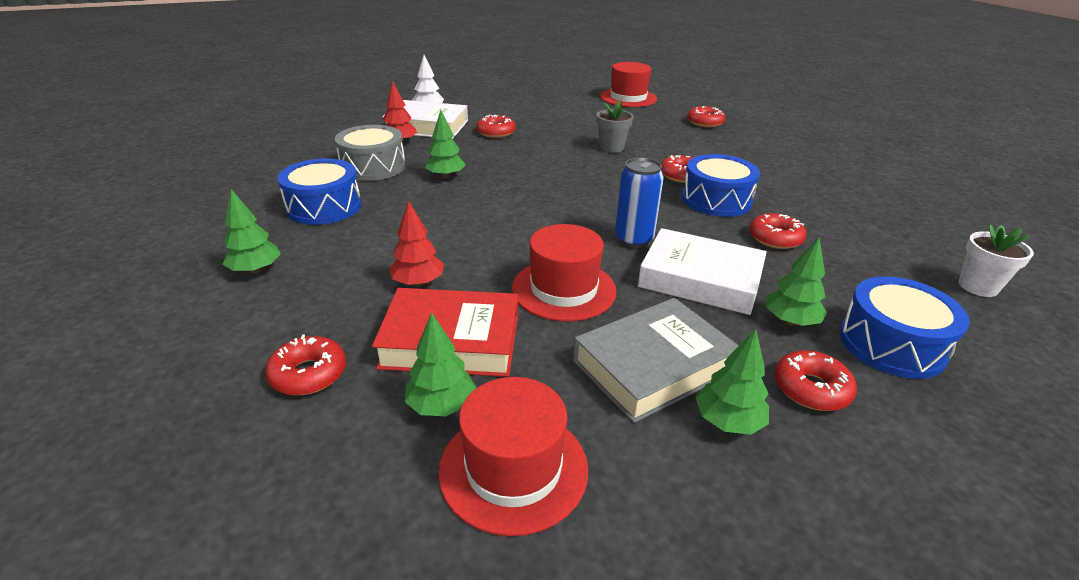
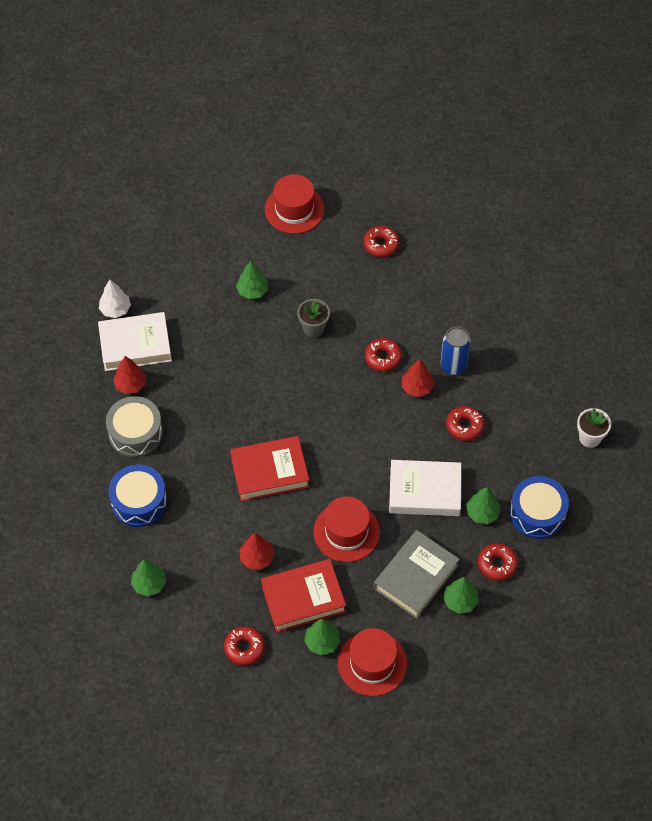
camera: 20 degrees left, 25 degrees up
green tree [425,110,466,179] -> green tree moved to [236,261,268,299]
red donut [476,114,516,138] -> none
blue can [615,157,664,248] -> blue can moved to [441,327,471,375]
blue drum [682,154,760,217] -> red tree [401,359,434,397]
none -> red book [230,436,309,501]

